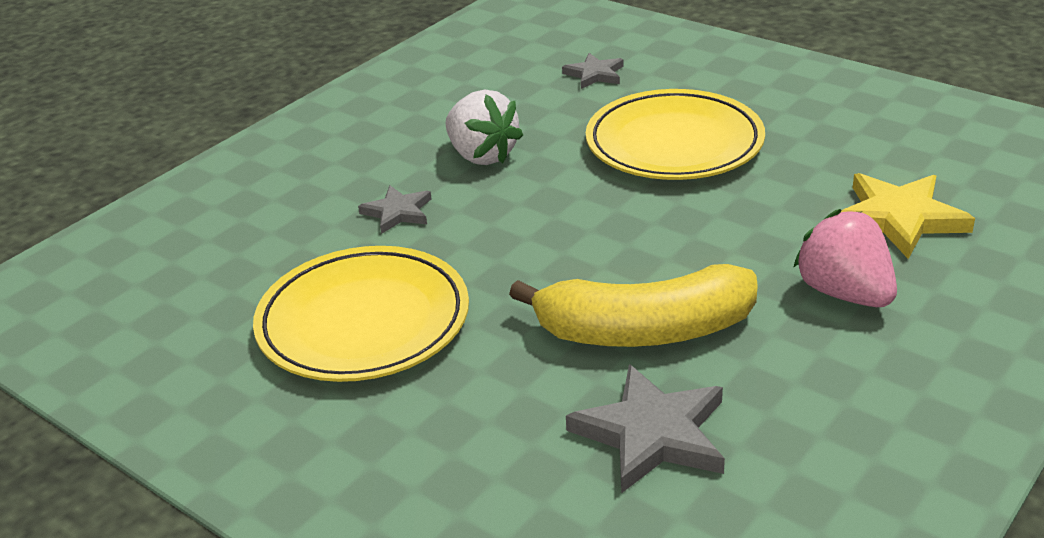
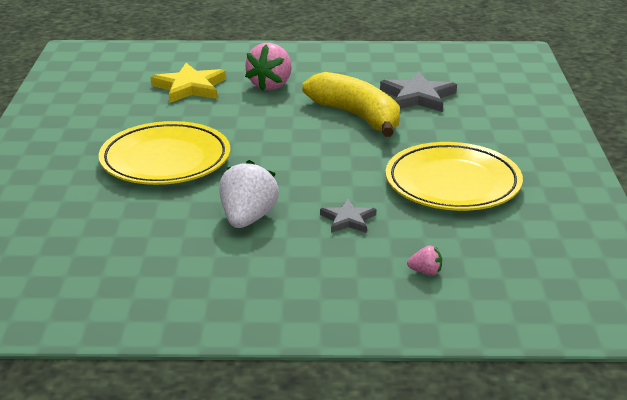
camera: 130 degrees left, 5 degrees down
grey star [562,53,624,89] -> none
none -> pink strawberry [407,246,442,275]

